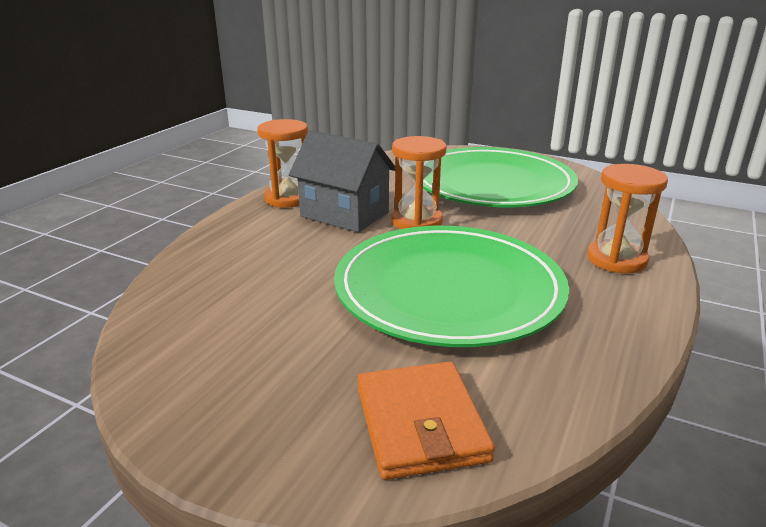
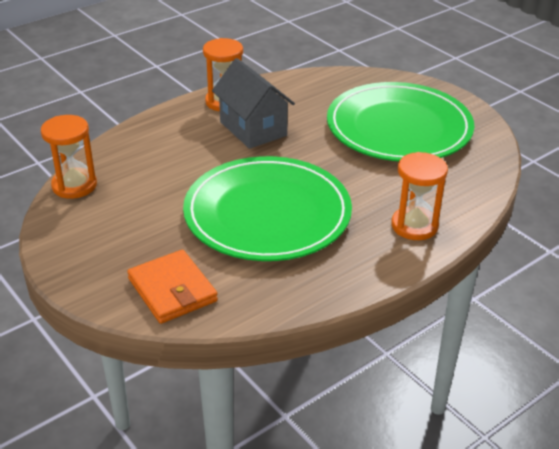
camera: 25 degrees right, 10 degrees up
orange wallet [357,362,495,480] -> orange wallet turned 45 degrees counterclockwise [127,250,218,324]
orange hourglass [391,136,447,229] -> orange hourglass moved to [41,115,97,199]

